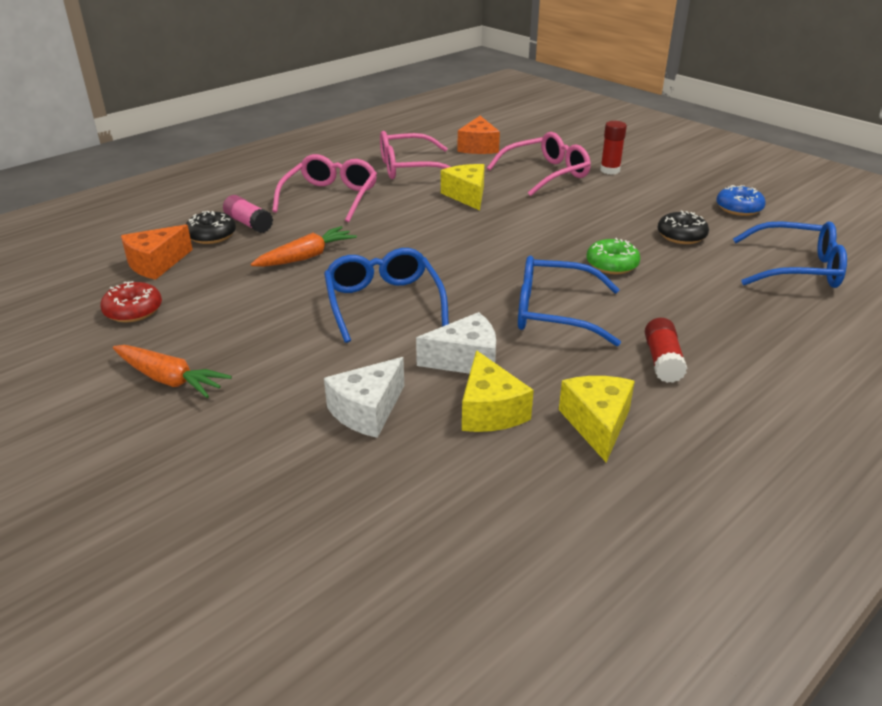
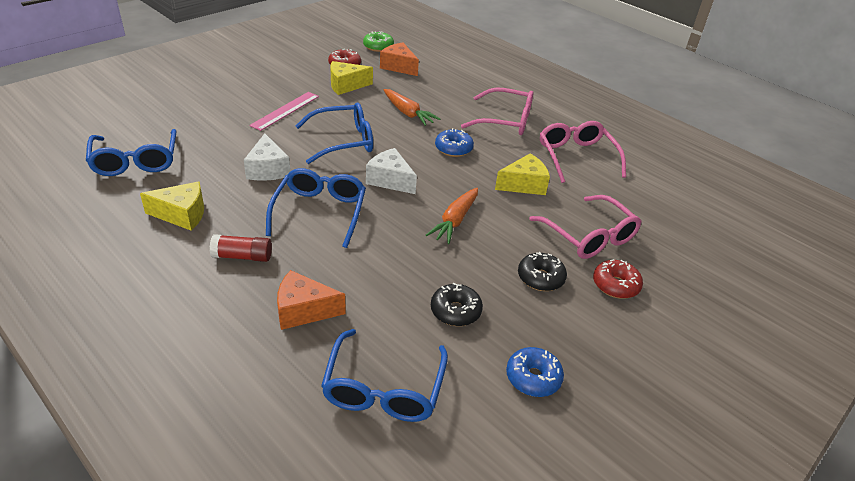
camera: 85 degrees right, 5 degrees up
orange carrot [113,345,232,398] -> orange carrot moved to [426,188,478,244]
black donut [186,211,236,244] -> black donut moved to [518,252,567,291]
pink glue stick [223,195,273,233] -> none
white cheese [324,357,404,438] -> white cheese moved to [366,148,417,194]
orange cheese [457,116,500,154] -> orange cheese moved to [277,270,346,330]
yellow cheese [462,350,534,432] -> yellow cheese moved to [331,61,373,95]
green donut [587,238,640,274] -> green donut moved to [363,31,394,52]
red glue stick [600,121,627,175] -> red donut [593,259,643,299]
none -> blue glasses [86,129,176,176]
none -> pink ruler [249,92,319,131]
none -> blue donut [435,128,474,157]

